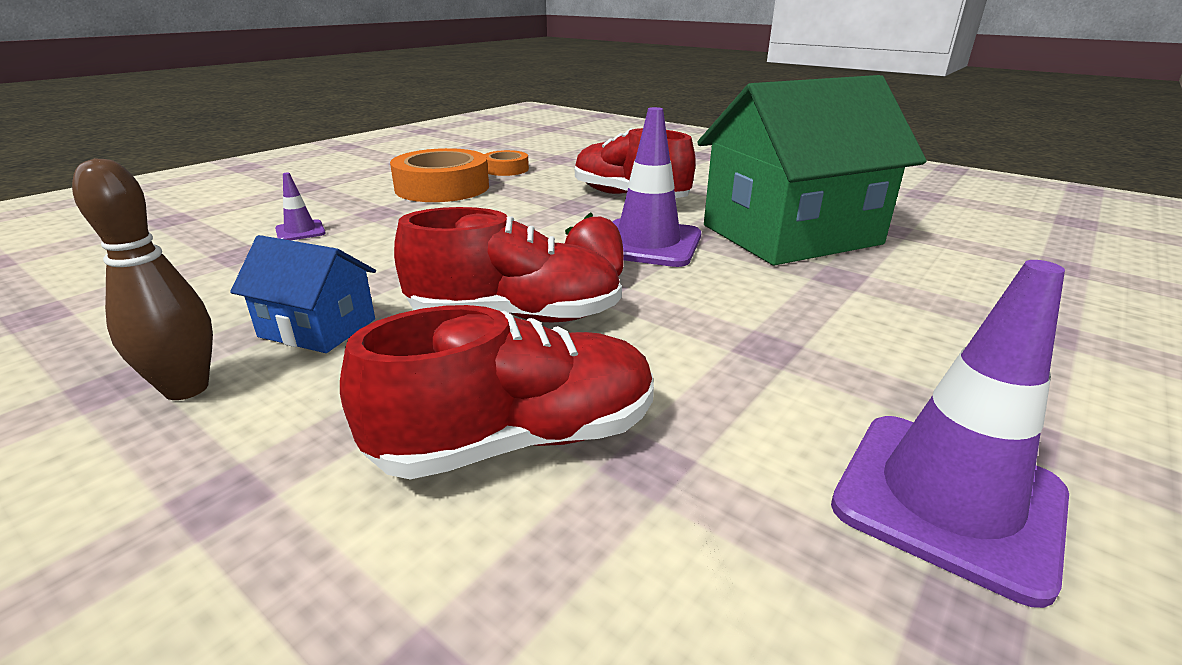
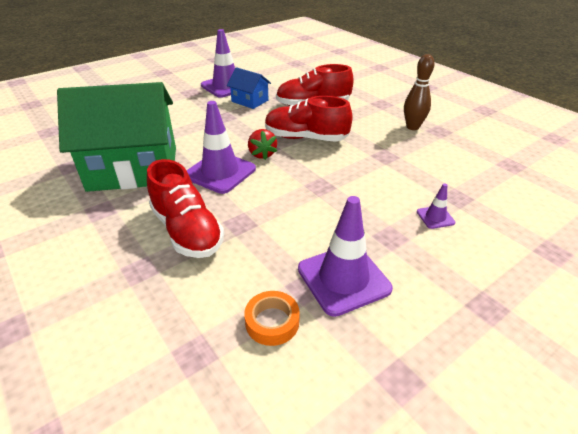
camera: 165 degrees left, 10 degrees up
blue house [230,235,376,353] -> blue house moved to [227,67,271,109]
orange tape [390,148,489,202] -> purple traffic cone [298,196,393,317]

